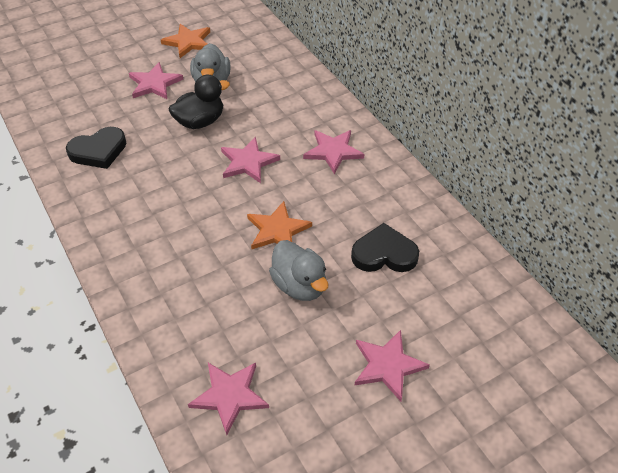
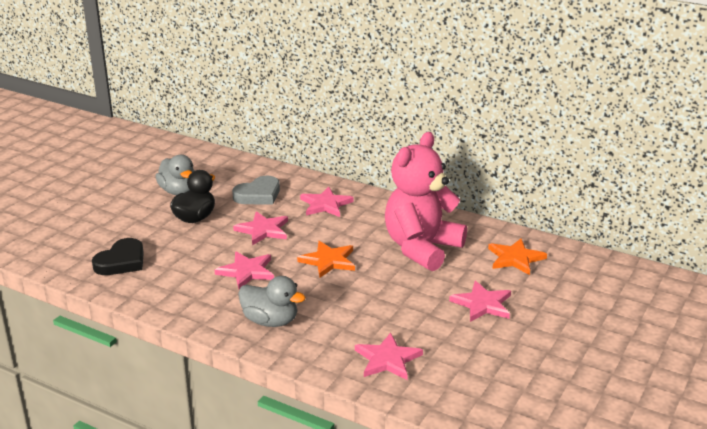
camera: 30 degrees left, 20 degrees down
pink star [129,62,183,99] -> pink star moved to [215,252,274,289]
orange star [161,24,210,58] -> orange star moved to [488,239,547,275]
grey duck [269,240,328,301] -> grey duck moved to [238,276,306,327]
black heart [351,223,419,272] -> pink teddy bear [385,132,467,271]
none -> grey heart [232,176,280,205]

